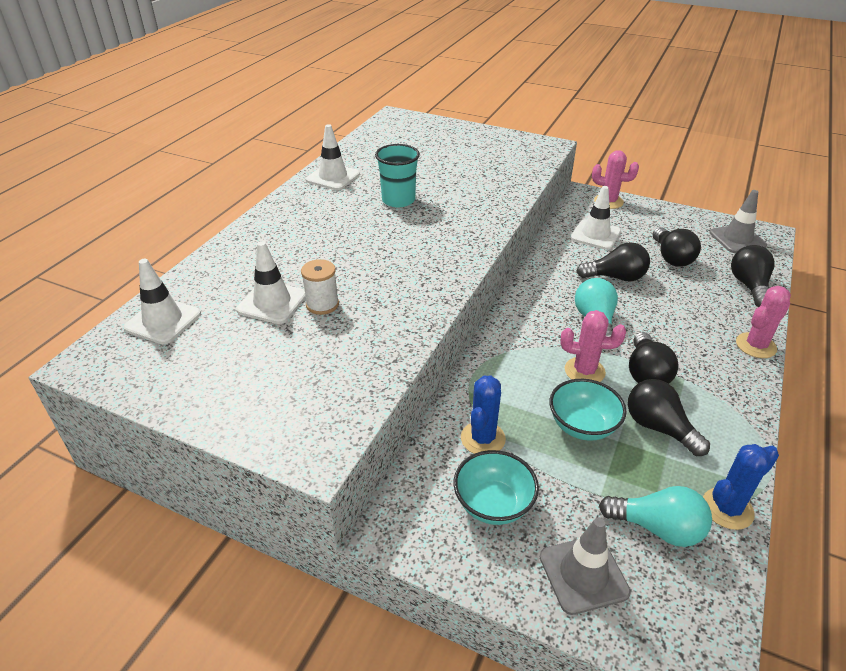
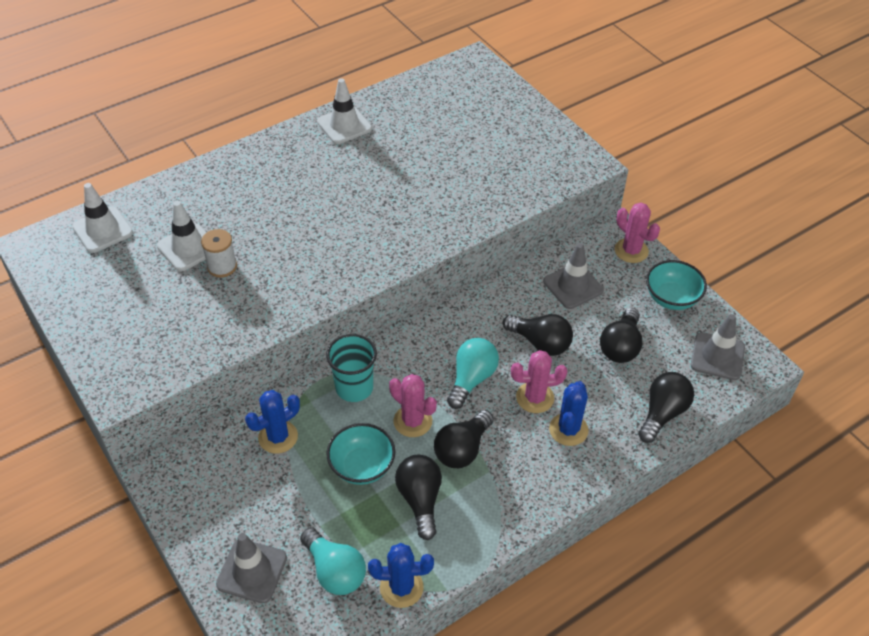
camera: 30 degrees right, 10 degrees up
turquoise cup [375,144,420,208] -> turquoise cup moved to [326,334,377,402]
turquoise bowl [454,450,539,525] -> turquoise bowl moved to [646,260,707,310]
white traffic cone [571,186,621,250] -> grey traffic cone [543,243,604,309]
pink cactus [736,286,791,358] -> pink cactus moved to [511,350,567,413]
none -> blue cactus [549,381,589,446]

